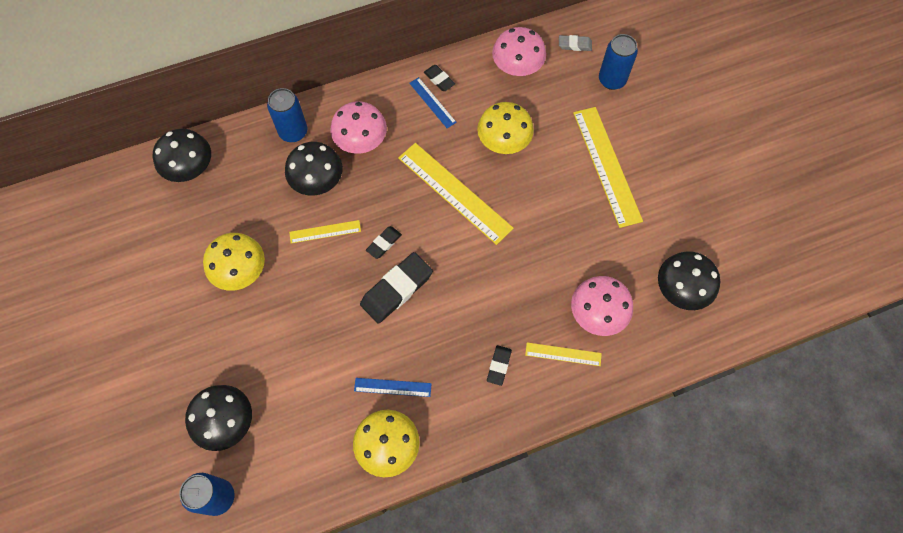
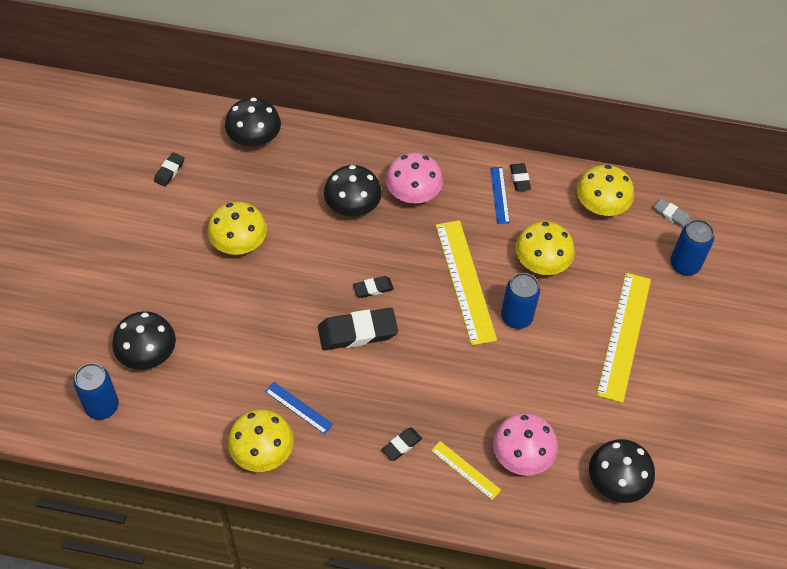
camera: 30 degrees right, 10 degrees down
blue can [267,88,307,142] -> blue can moved to [501,273,540,329]
yellow ruler [289,220,361,243] -> none
pink mushroom [492,27,546,76] -> yellow mushroom [577,165,634,216]
none -> black eraser [154,152,184,187]

